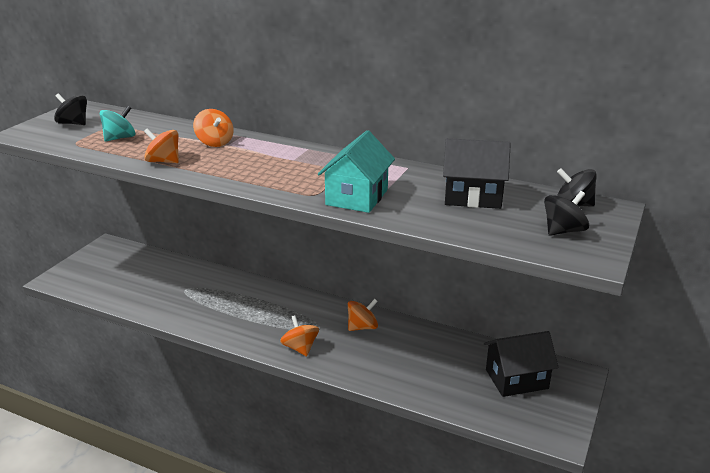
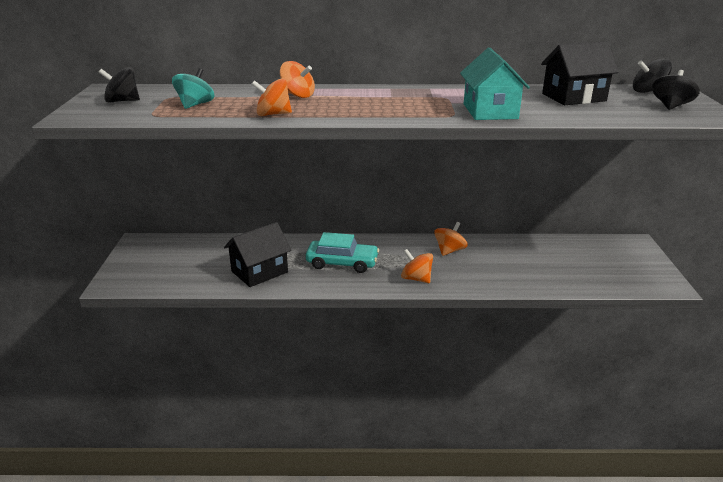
camera: 25 degrees left, 0 degrees up
black house [484,331,559,397] -> black house moved to [224,222,291,287]
none -> turquoise car [306,232,379,273]

